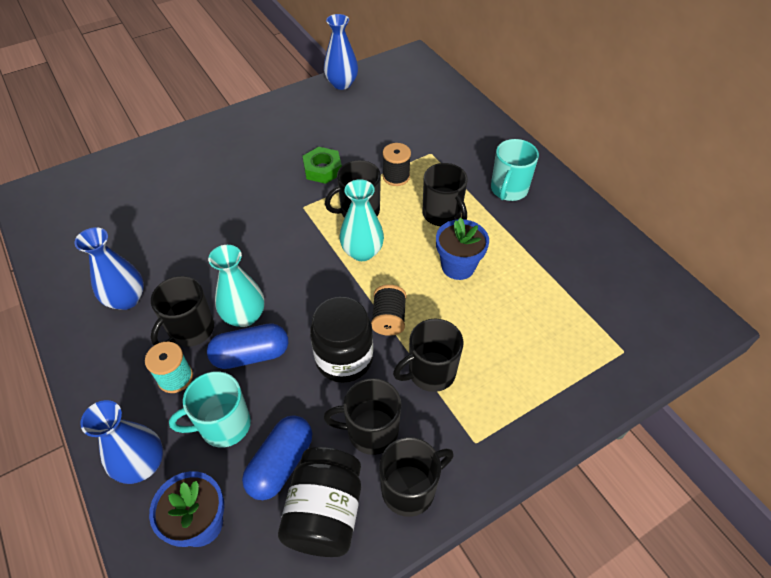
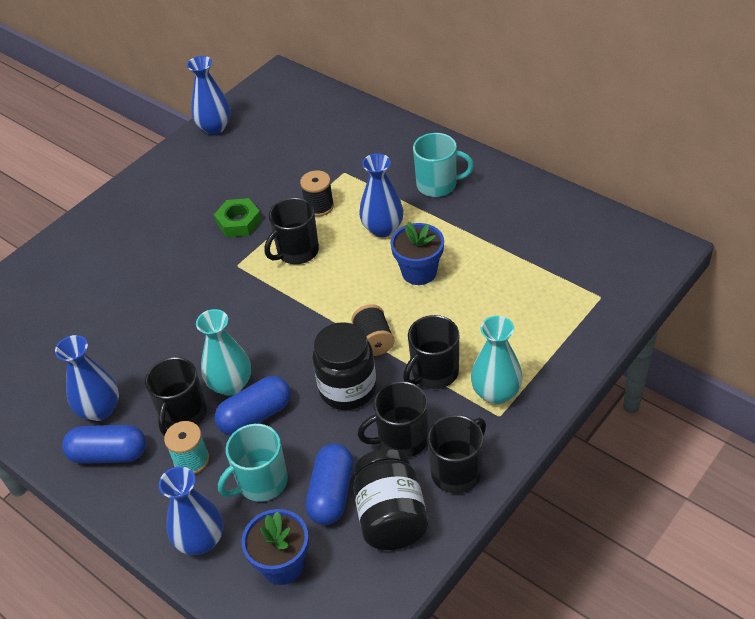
camera: 15 degrees left, 5 degrees down
turquoise vase [340,179,384,261] -> turquoise vase moved to [471,316,523,404]
black mug [423,163,468,226] -> blue vase [359,153,403,237]
turquoise mug [491,139,539,201] -> turquoise mug turned 90 degrees counterclockwise [413,133,474,197]
none -> blue capsule [62,425,146,464]

